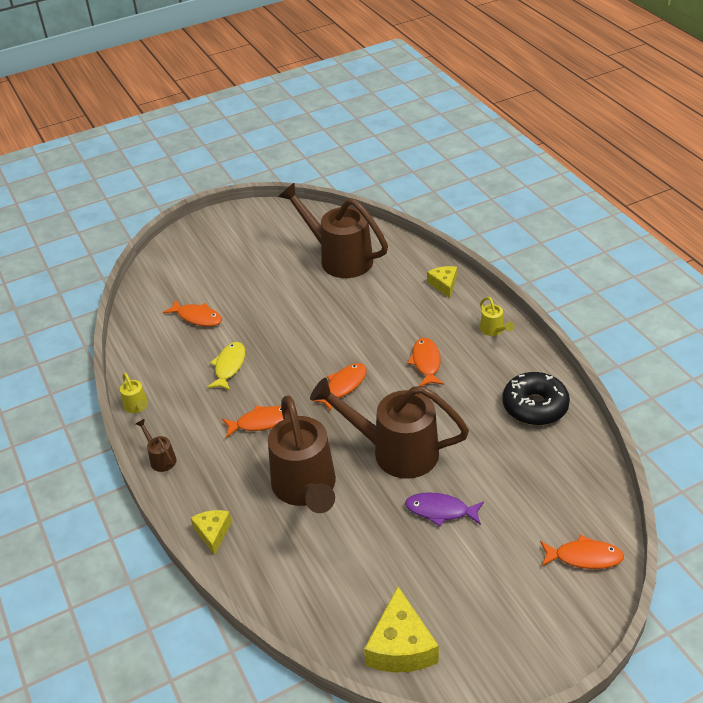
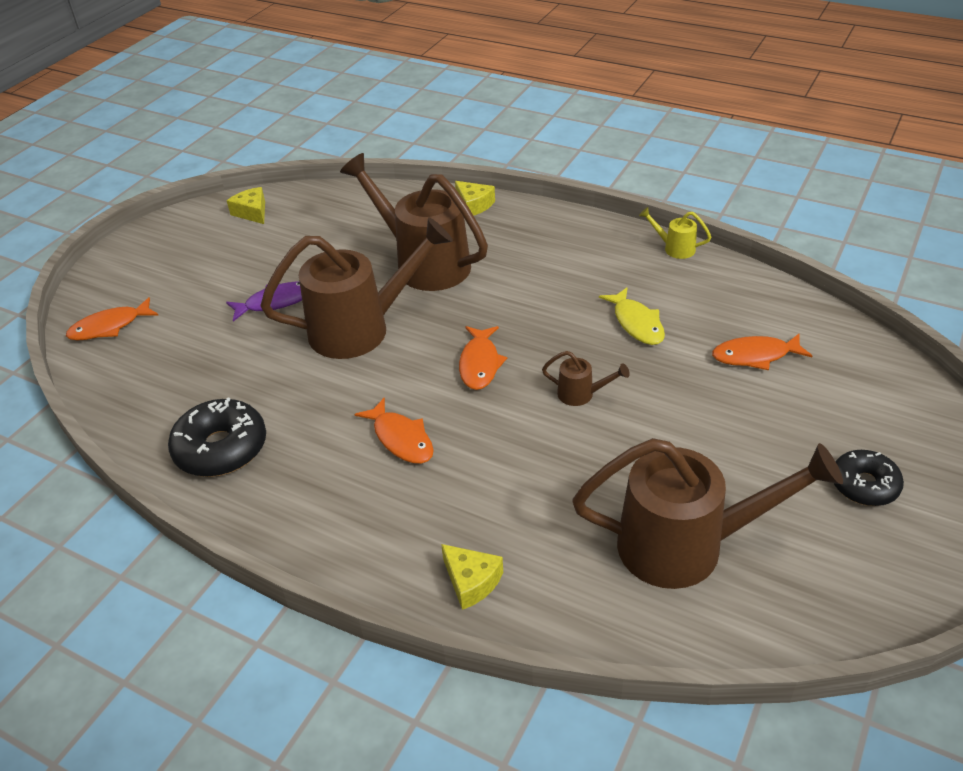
camera: 145 degrees right, 0 degrees up
brown watering can [136,419,176,472] -> brown watering can moved to [542,351,630,406]
orange fish [222,405,284,438] -> none
yellow cheese [364,587,439,672] -> yellow cheese [227,187,265,224], size x0.60
yellow watering can [480,297,514,336] -> none
none -> black donut [834,450,904,506]

